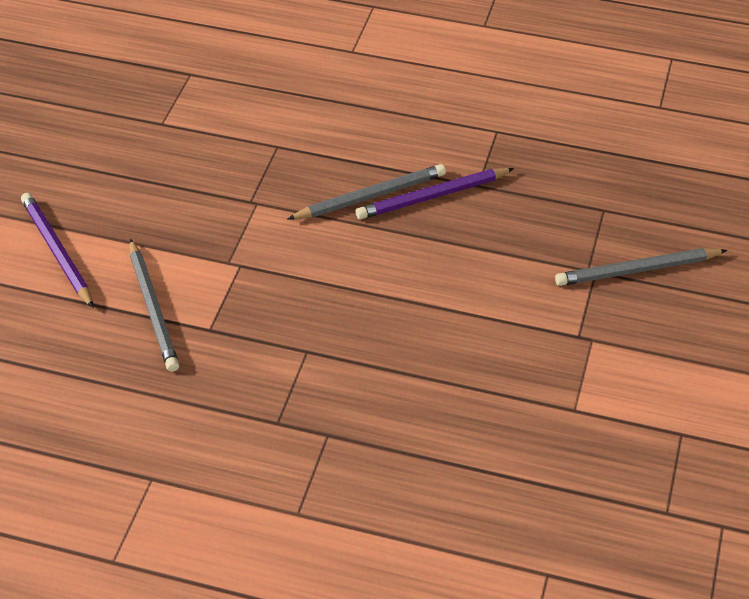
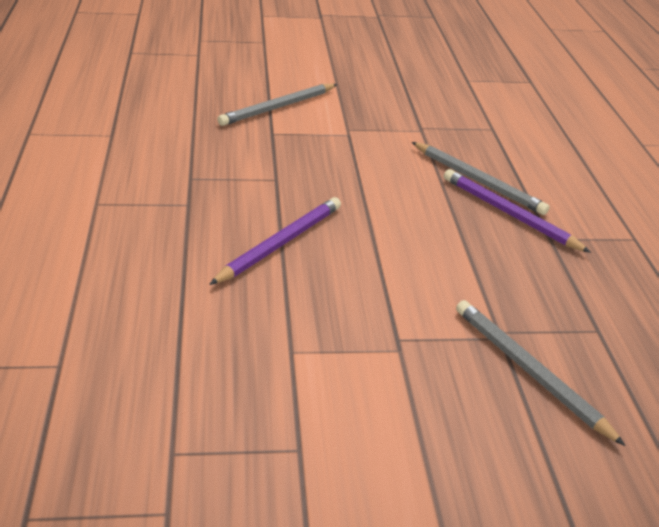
camera: 65 degrees right, 10 degrees down
purple pencil [21,193,94,308] -> purple pencil moved to [209,197,341,285]

